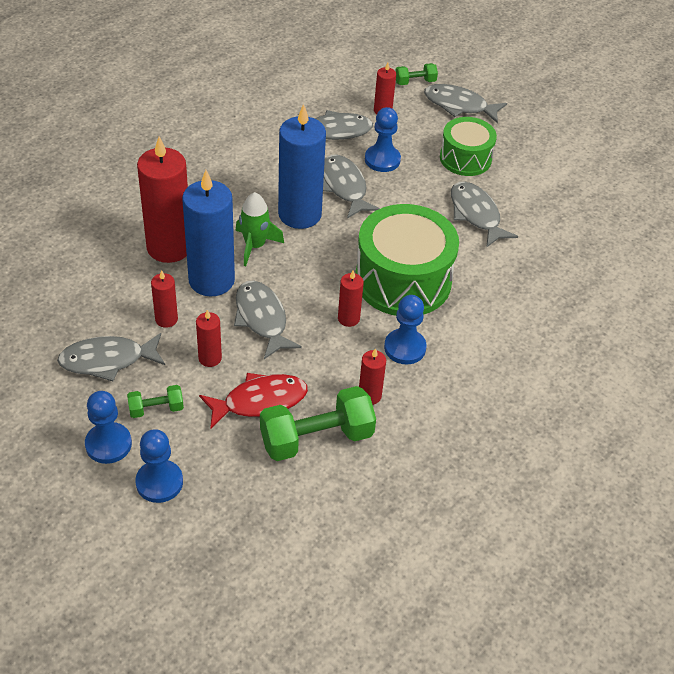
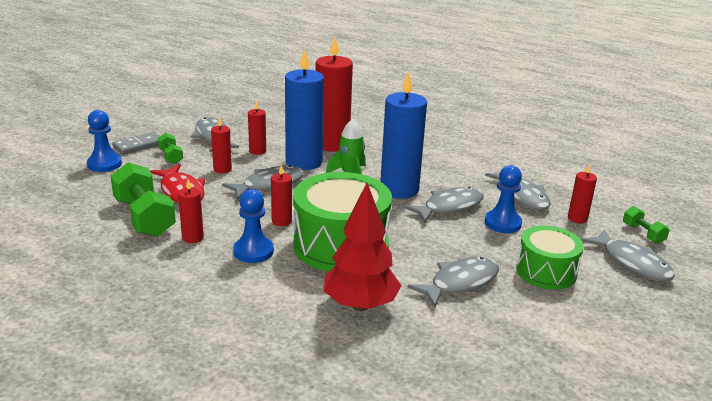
camera: 80 degrees right, 20 degrees down
blue pawn [85,391,132,464] -> grey domino [112,132,160,155]
grey fish [424,84,507,123] -> grey fish turned 135 degrees clockwise [581,229,675,281]
none -> red tree [324,183,401,311]

